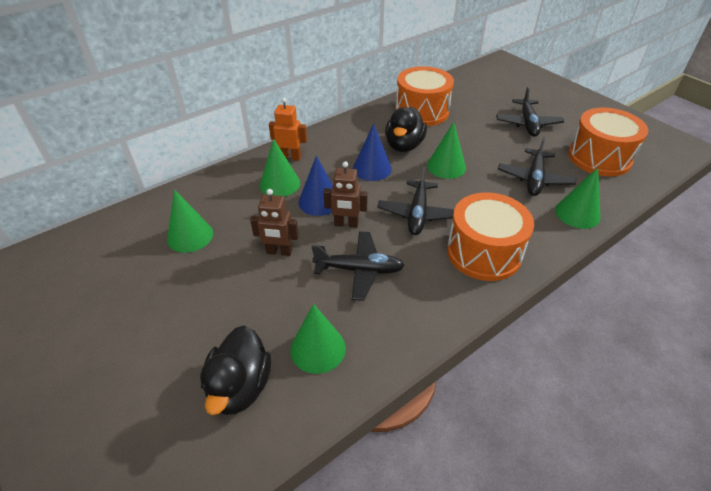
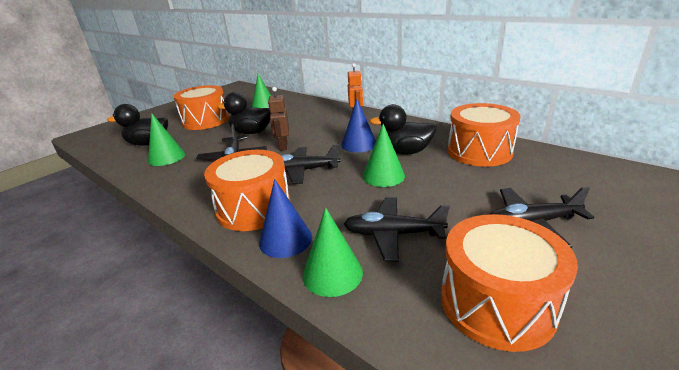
camera: 80 degrees right, 15 degrees down
brown robot [250,189,299,256] -> black duck [217,92,270,134]
green cone [260,139,300,197] -> none
blue cone [298,156,333,216] -> blue cone moved to [259,179,312,258]
none -> orange drum [173,85,229,130]

